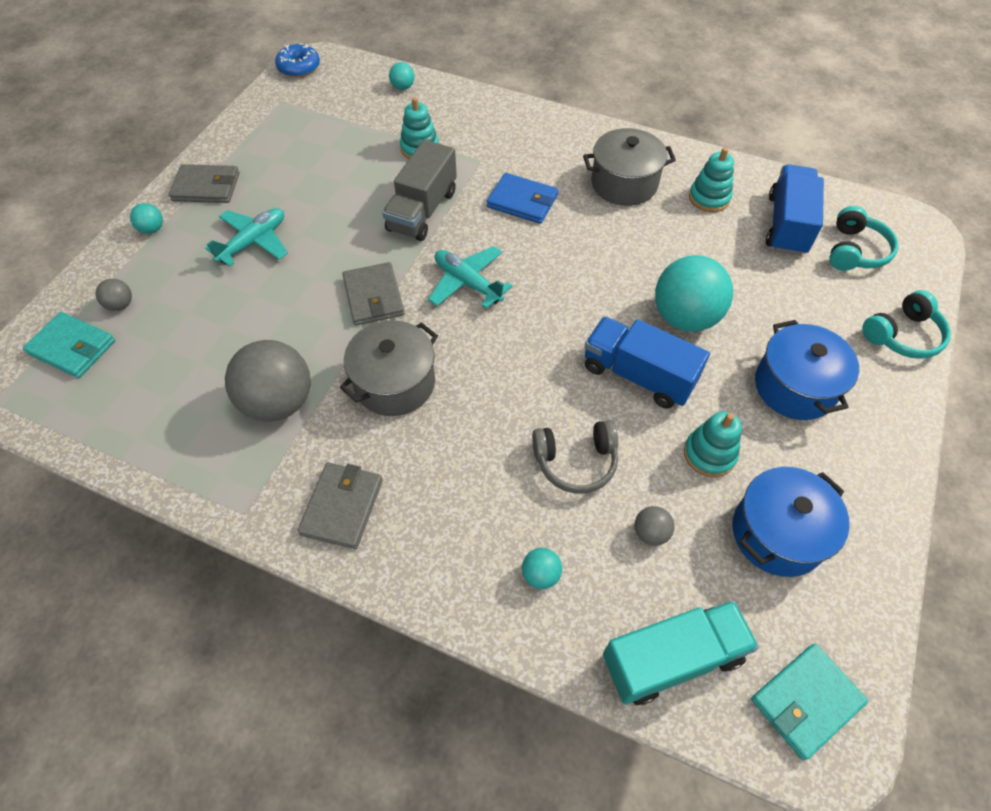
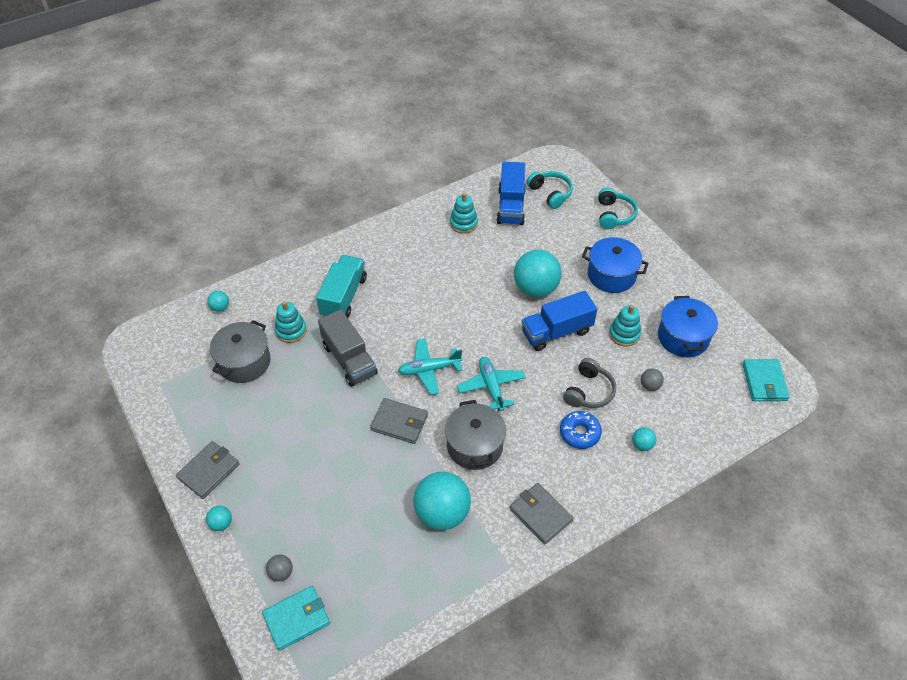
camera: 55 degrees left, 5 degrees down
turquoise plane [205,208,288,267] -> turquoise plane moved to [457,357,526,411]
grey ball [225,340,311,422] -> turquoise ball [413,472,471,530]
blue donut [275,43,320,77] -> blue donut moved to [560,411,602,449]
blue wallet [487,173,558,224] -> none
grey pot [583,128,676,206] -> grey pot moved to [210,320,271,383]
turquoise truck [603,600,759,705] -> turquoise truck moved to [316,255,367,318]
blue truck [766,164,824,256] -> blue truck turned 135 degrees counterclockwise [497,162,526,225]

